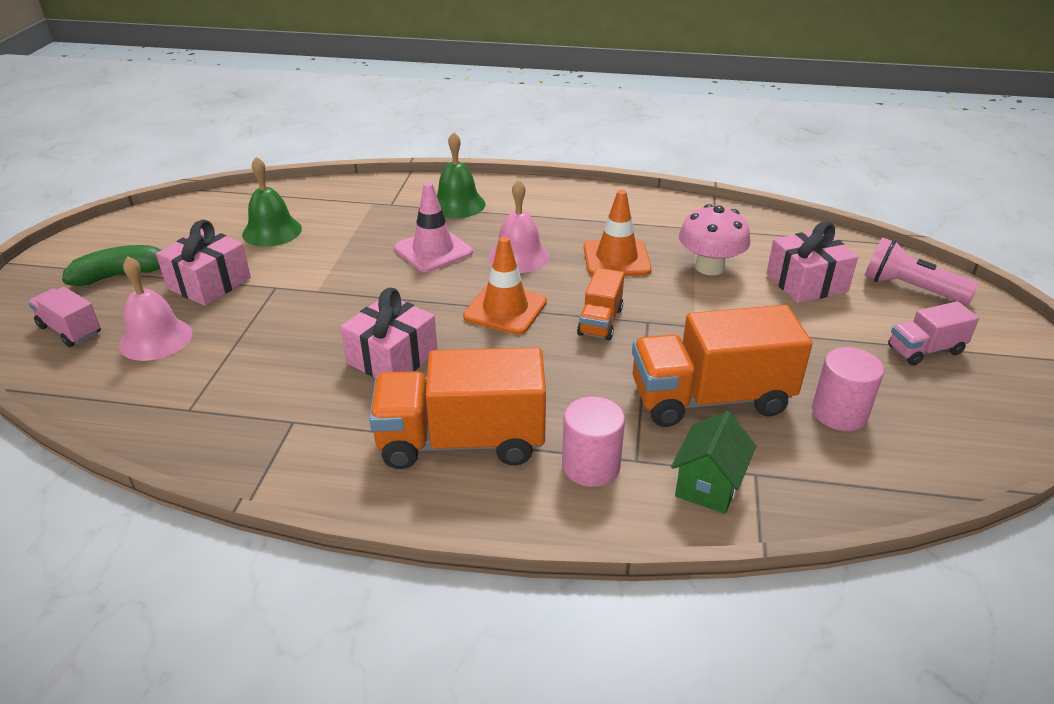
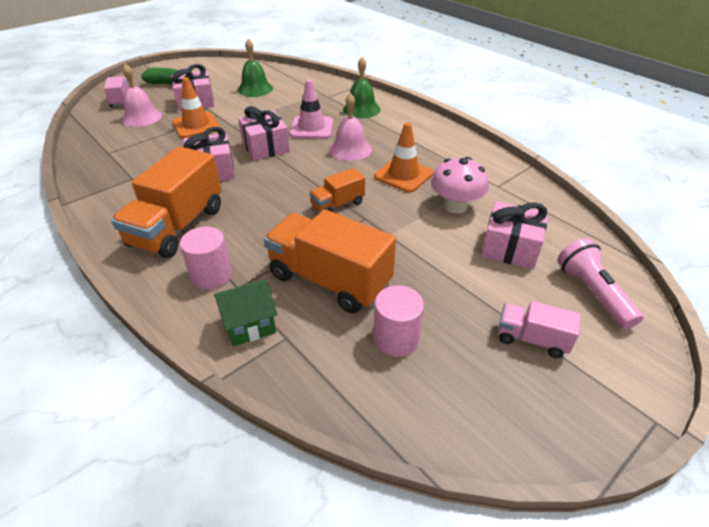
camera: 40 degrees right, 5 degrees up
orange truck [369,347,546,469] -> orange truck turned 105 degrees counterclockwise [111,146,222,258]
orange traffic cone [463,237,547,335] -> orange traffic cone moved to [173,77,220,138]
none -> pink gift [238,106,290,161]

